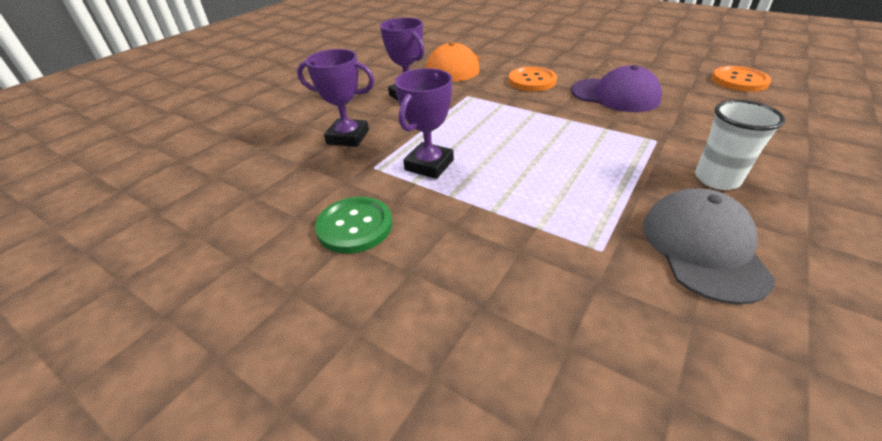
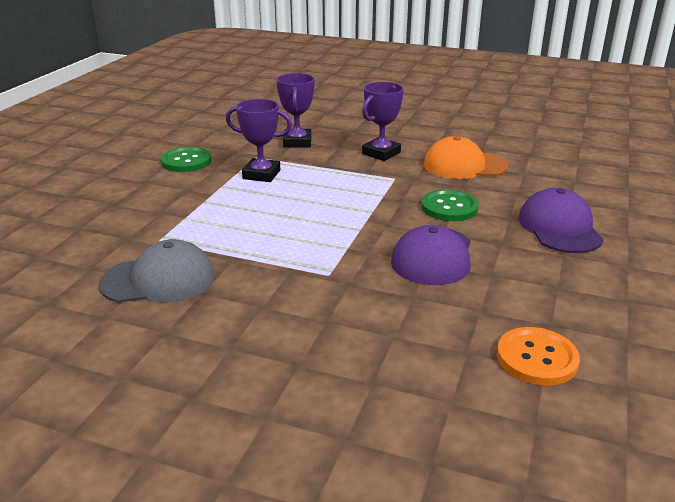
camera: 75 degrees right, 10 degrees down
orange button [508,67,557,91] -> green button [421,189,479,221]
white cup [695,100,785,190] -> none
none -> purple cap [518,188,604,253]

